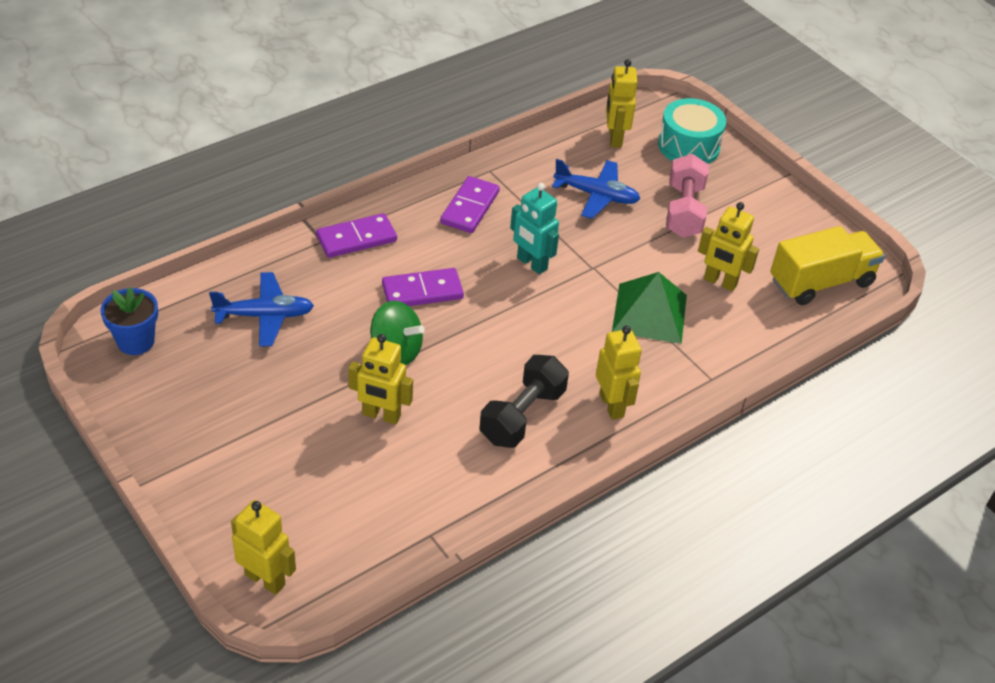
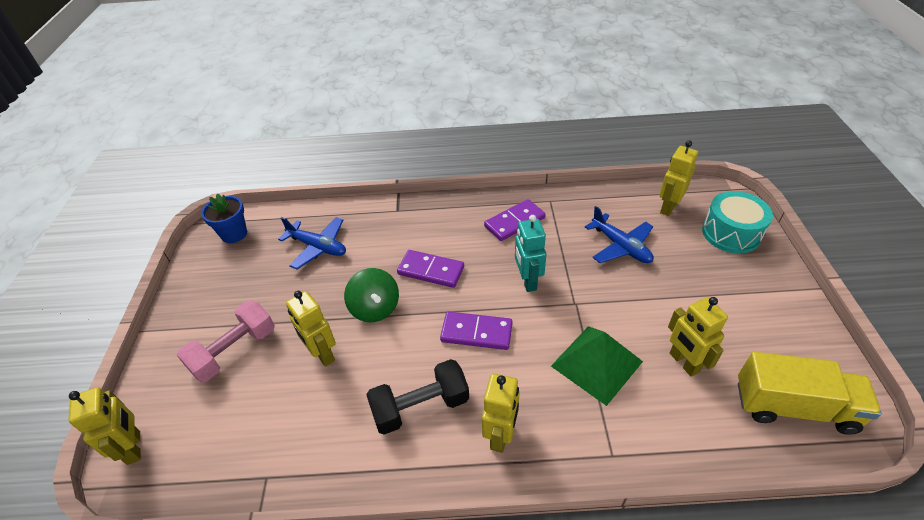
camera: 40 degrees right, 0 degrees up
purple domino [316,213,397,258] -> purple domino moved to [440,312,513,350]
pink dumbbell [666,154,709,238] -> pink dumbbell moved to [177,300,275,382]

